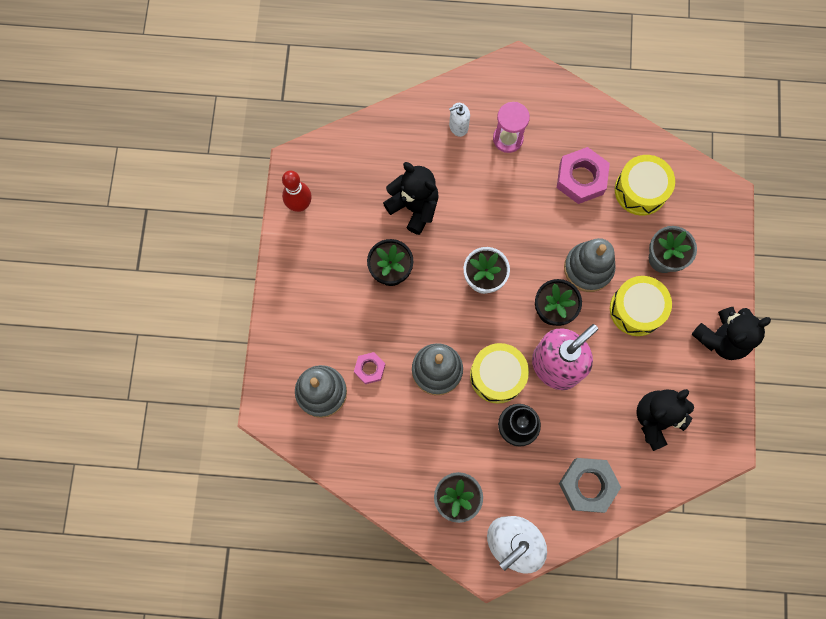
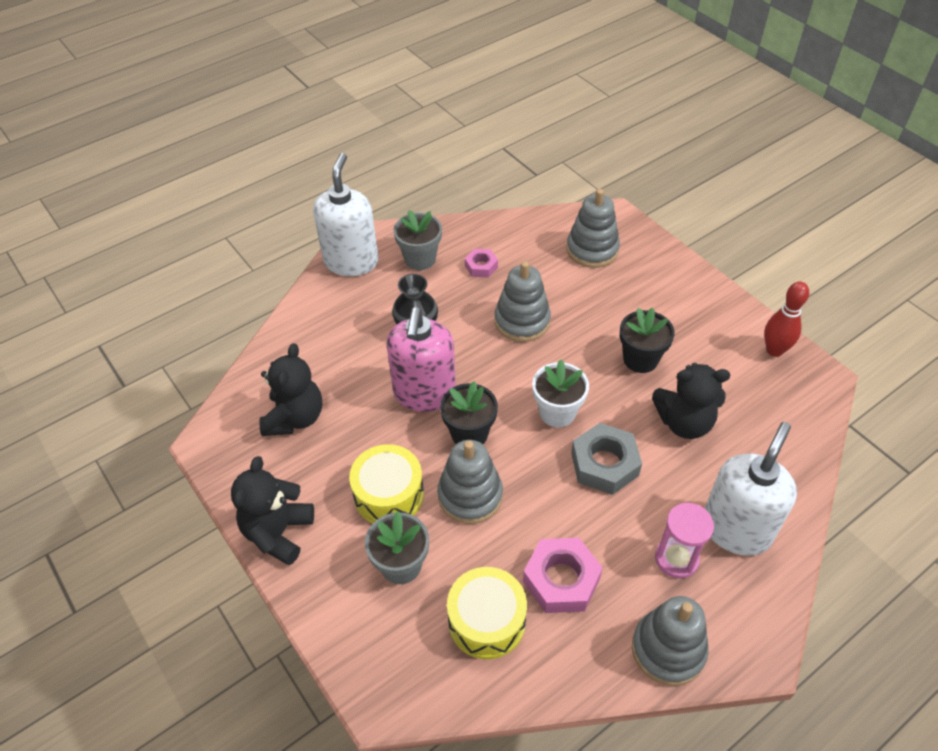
camera: 140 degrees right, 25 degrees down
pink nut [354,352,385,384] -> pink nut moved to [465,249,498,277]
white soap dispenser [449,103,470,137] -> white soap dispenser [705,422,797,556], size x2.16
yellow drum [470,343,529,404] -> none
grey nut [559,458,621,513] -> grey nut moved to [571,423,642,495]
none -> grey stacking toy [632,596,709,686]

